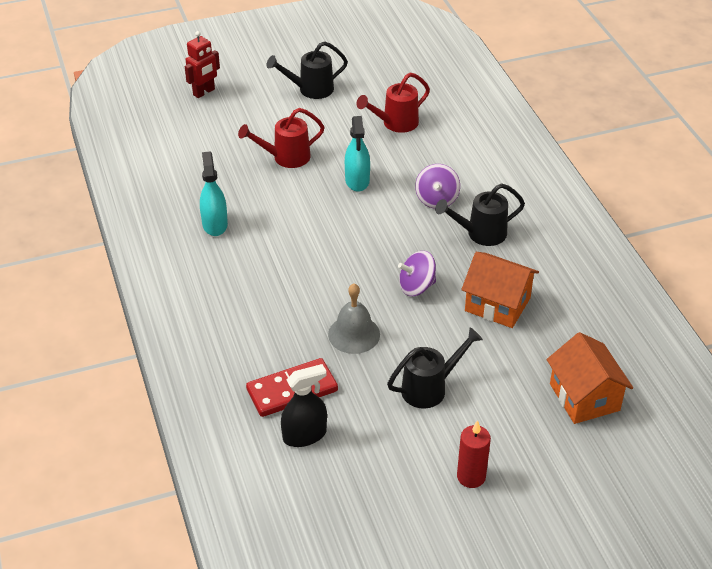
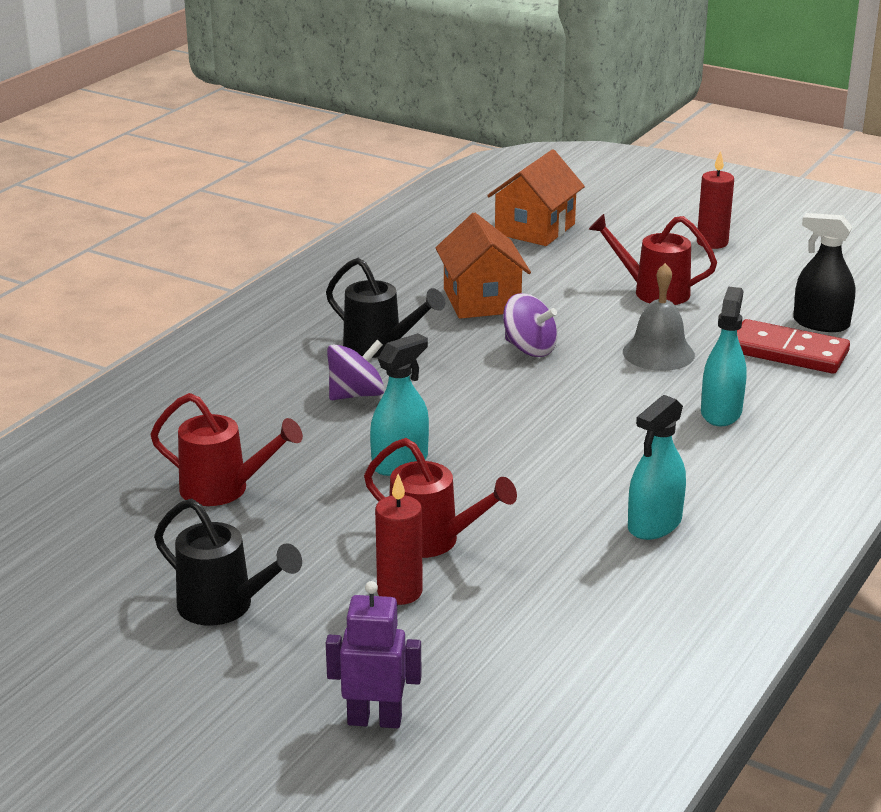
camera: 130 degrees left, 15 degrees down
red robot [185,31,220,98] -> purple robot [326,581,421,728]
black watering can [387,328,483,409] -> red watering can [588,214,717,305]
none -> red candle [375,474,423,605]
none -> turquoise spray bottle [701,286,747,426]

